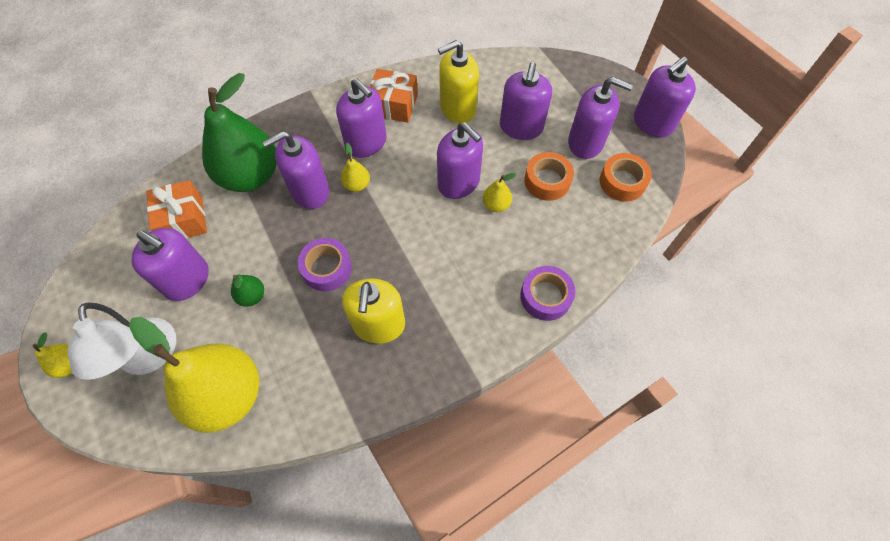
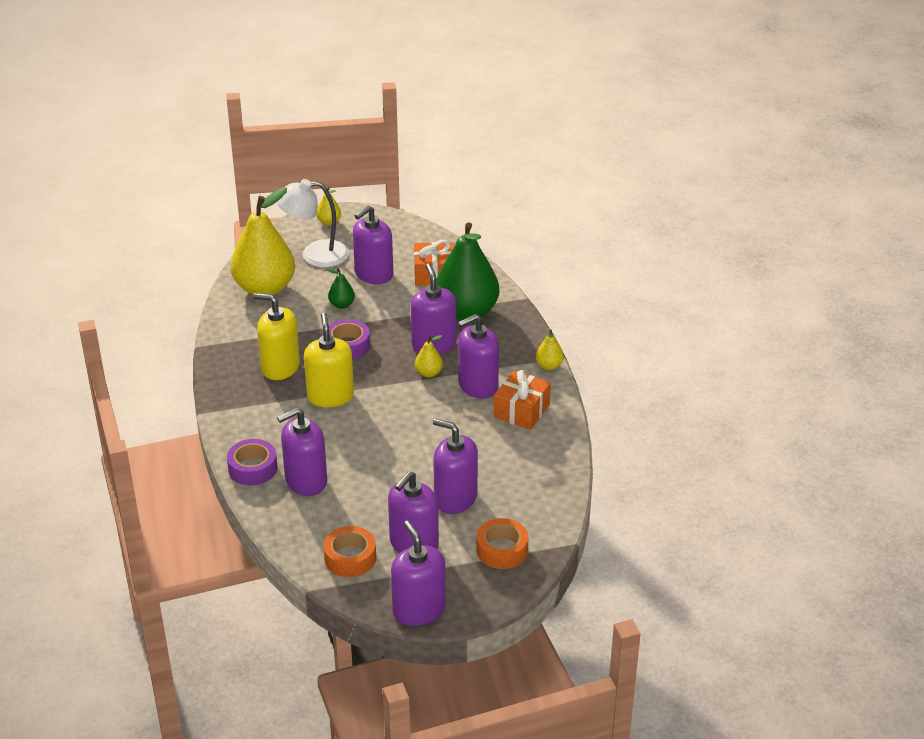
camera: 105 degrees right, 25 degrees down
purple soap dispenser [437,122,483,199] -> purple soap dispenser moved to [277,408,327,496]
yellow soap dispenser [438,40,479,123] -> yellow soap dispenser moved to [304,313,354,407]
yellow pear [483,173,516,212] -> yellow pear moved to [536,330,564,370]
orange tape [524,152,574,201] -> orange tape moved to [476,518,528,569]

